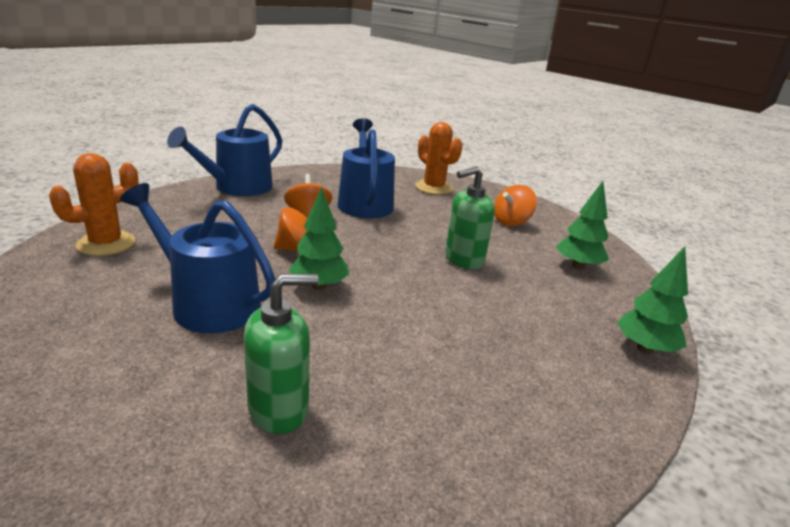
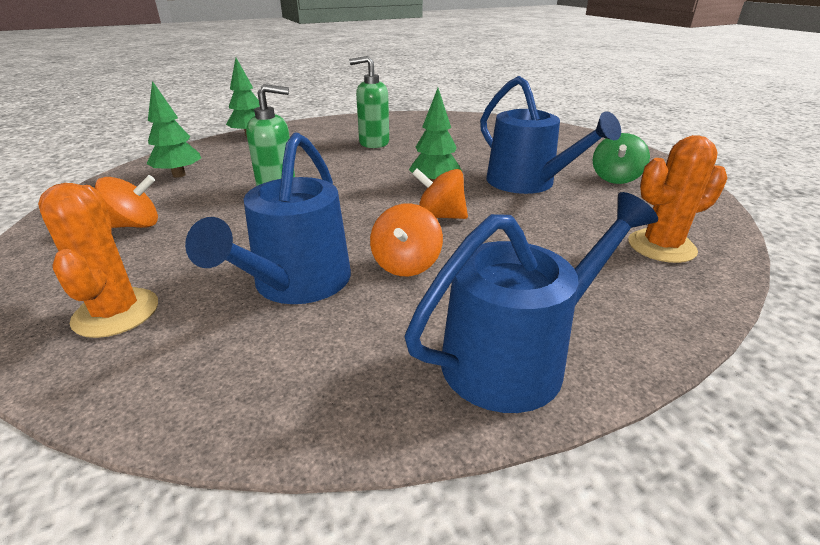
camera: 155 degrees left, 5 degrees up
green soap dispenser [244,274,319,434] -> green soap dispenser moved to [349,56,389,148]
none -> green spinning top [593,133,650,184]

